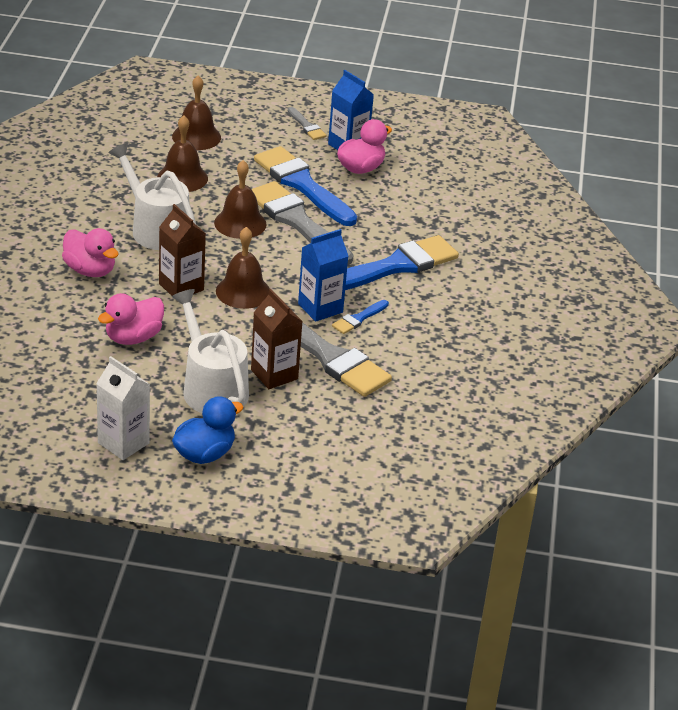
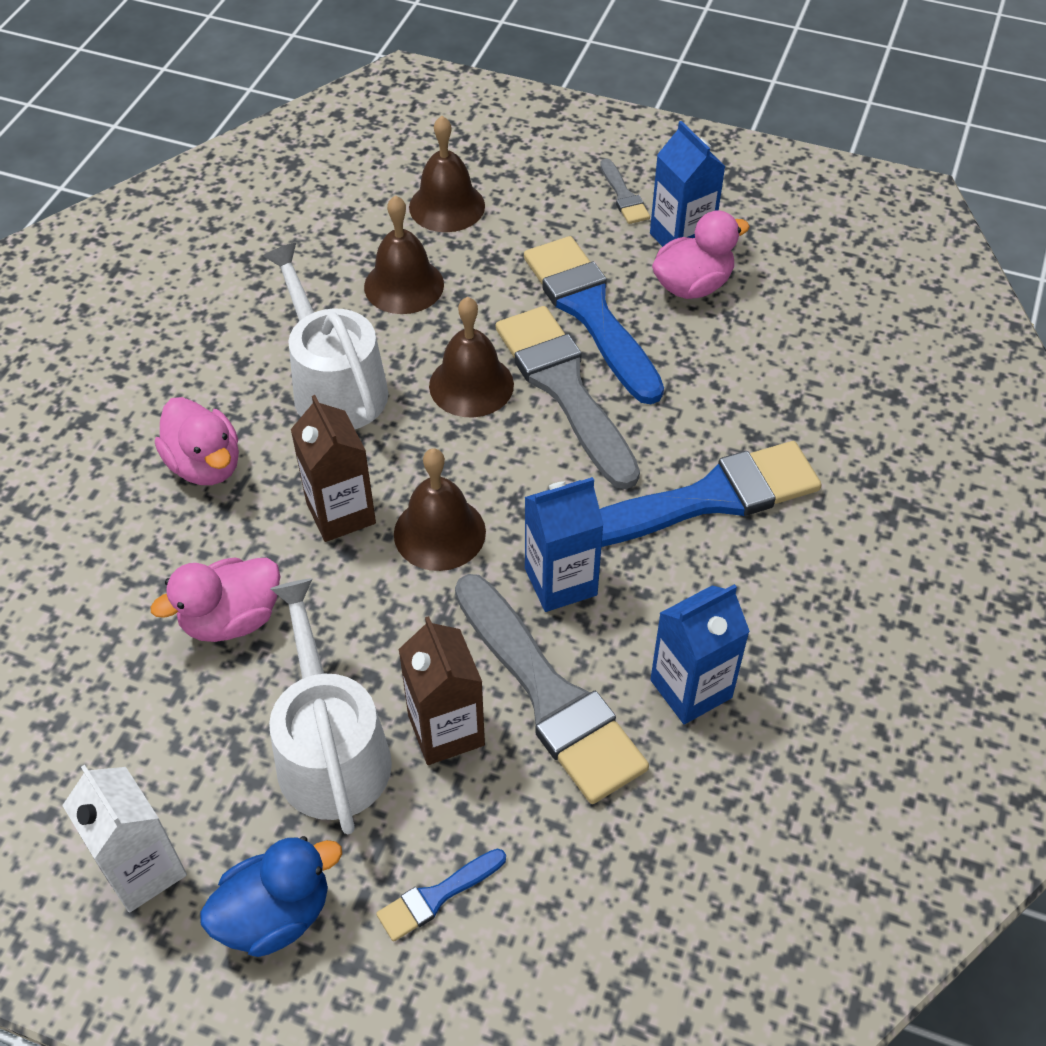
camera: 15 degrees right, 15 degrees up
blue brush [332,300,389,334] -> blue brush moved to [376,848,506,942]
none -> blue carton [650,584,750,724]

